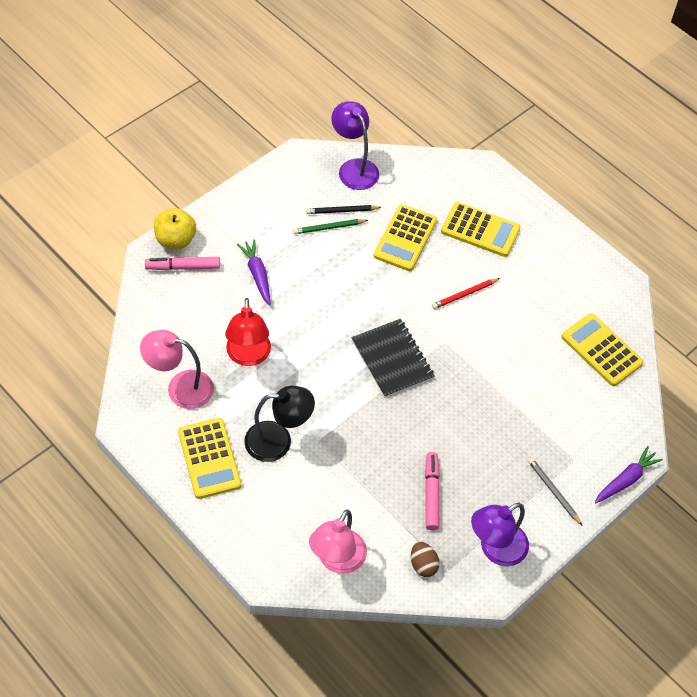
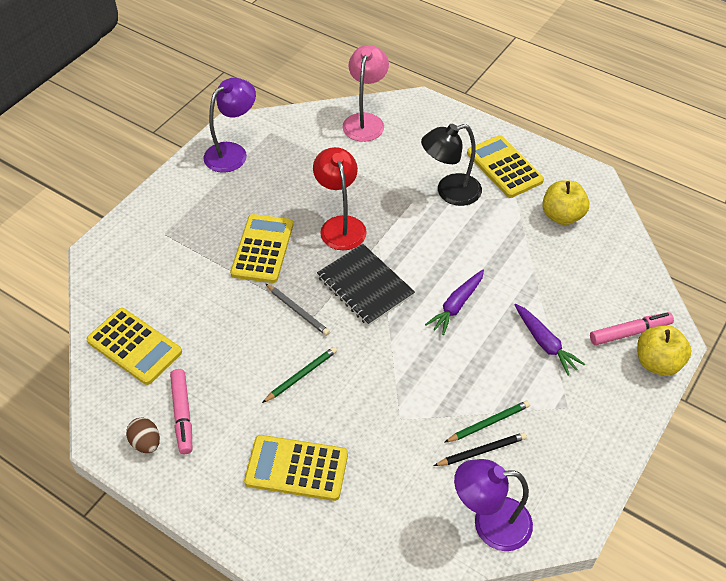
camera: 170 degrees right, 5 degrees down
pink lamp [140,330,214,409] -> yellow apple [542,180,589,225]
red lamp [225,298,271,366] -> red lamp moved to [313,147,367,250]
purple lamp [331,101,379,190] -> purple lamp turned 135 degrees clockwise [454,459,533,551]
yellow calculator [374,204,437,271] -> yellow calculator moved to [230,214,293,283]
brown egg [411,542,440,577] -> brown egg moved to [126,418,160,453]
pink marker [425,452,440,530] -> pink marker moved to [170,369,192,454]
red pencil [432,278,500,309] -> green pencil [262,347,337,403]
grey pencil [528,458,582,525] -> grey pencil moved to [265,283,330,336]
purple carrot [595,446,663,503] -> purple carrot moved to [425,270,484,335]

